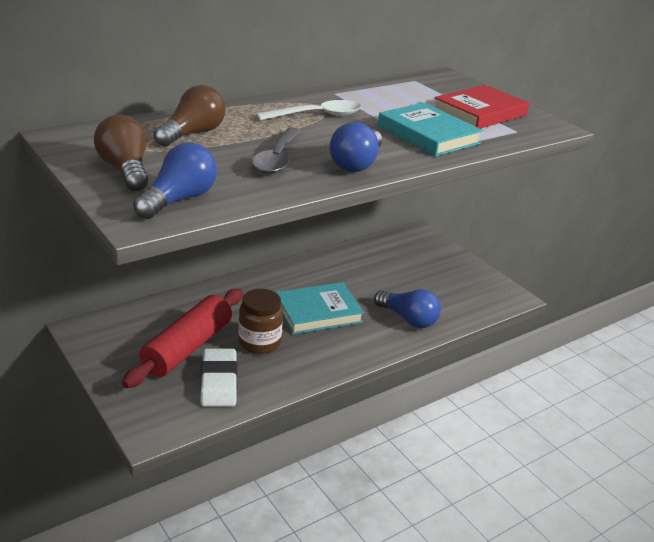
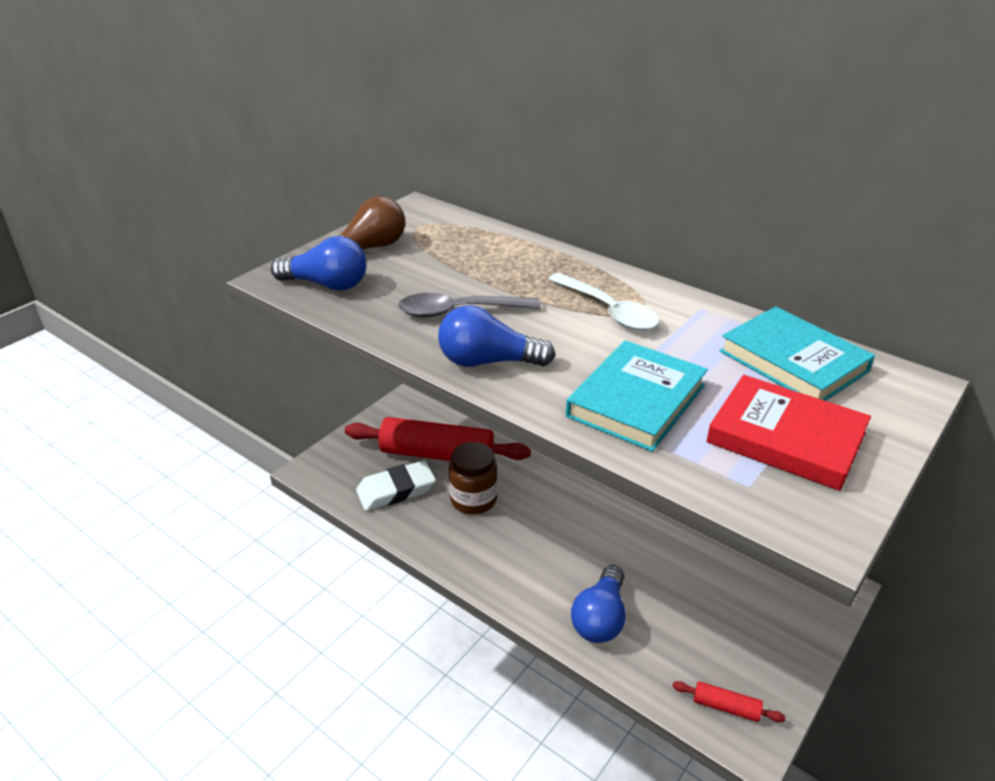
camera: 75 degrees right, 5 degrees up
brown light bulb [154,85,226,147] -> none
turquoise book [276,282,364,334] -> turquoise book moved to [719,306,875,401]
none -> red rolling pin [672,681,786,722]

